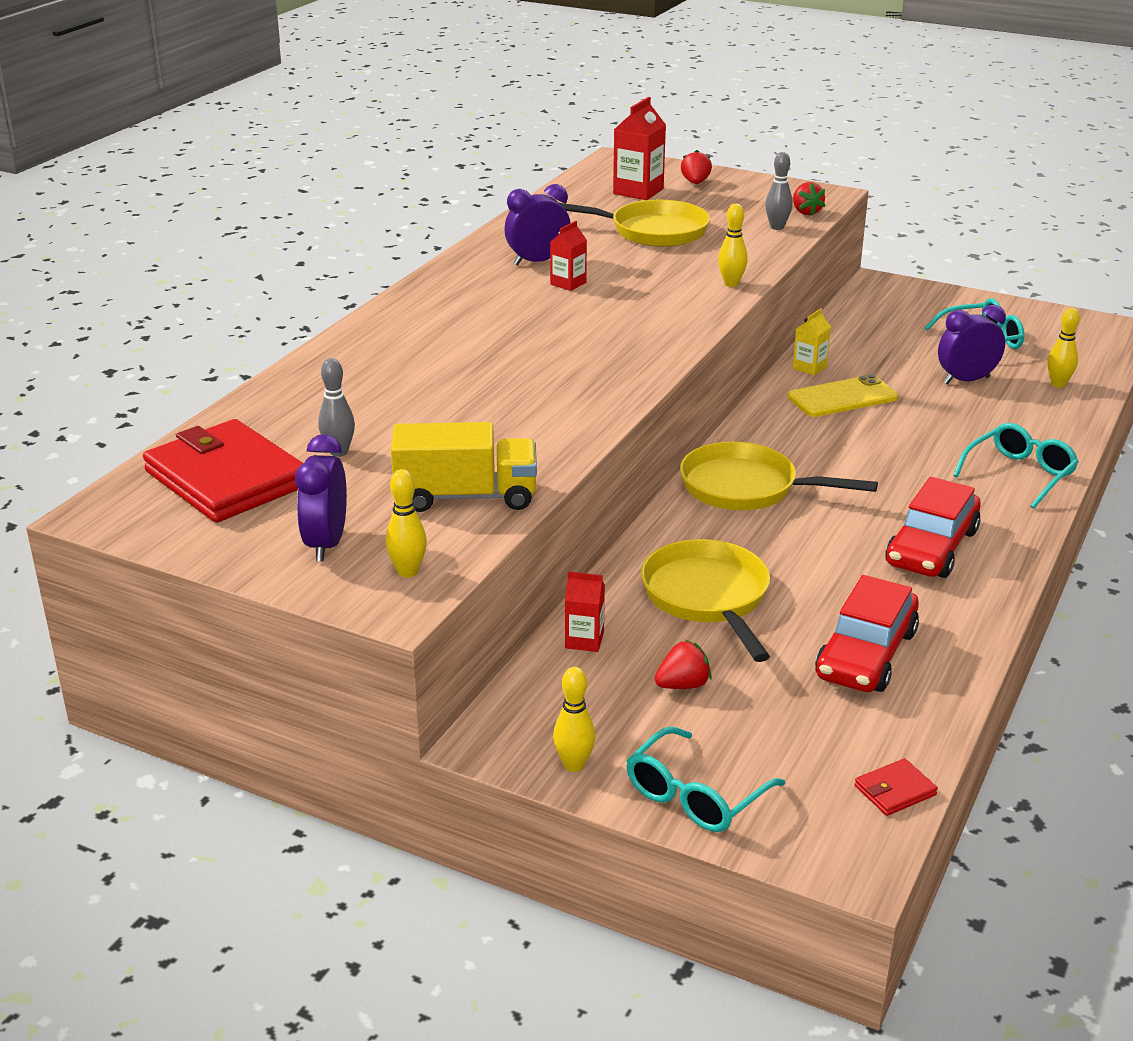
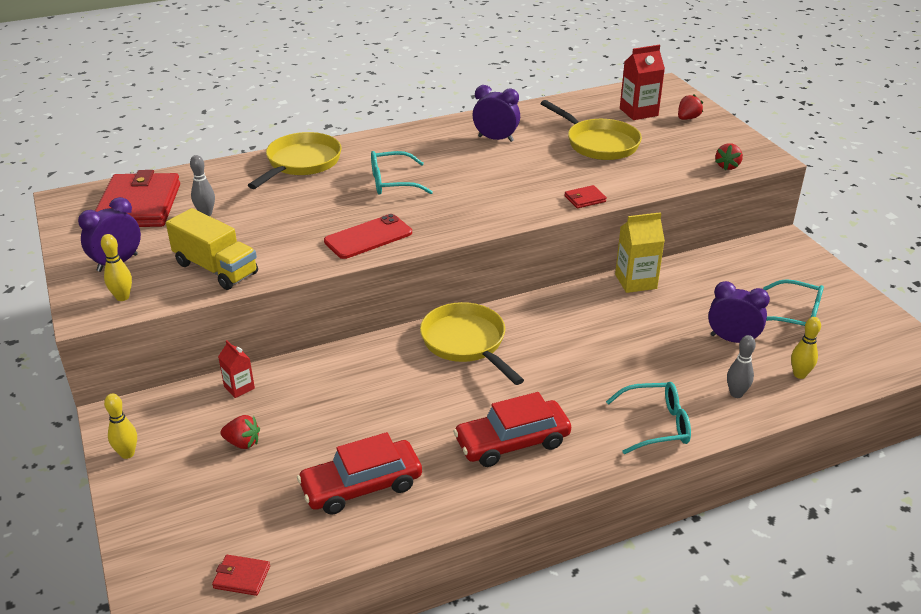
camera: 40 degrees right, 5 degrees up
red carton [550,221,587,291] -> none
turquoise glasses [626,726,785,832] -> turquoise glasses moved to [371,151,433,195]
yellow pan [641,539,770,662] -> yellow pan moved to [248,132,342,189]
yellow bowling pin [718,204,748,287] -> red wallet [565,185,607,208]
grey bowling pin [765,152,793,230] -> grey bowling pin moved to [727,335,756,398]
yellow phone [788,374,898,417] -> none
yellow carton [793,308,831,375] -> yellow carton [615,212,665,293], size x1.67
none -> red phone [324,214,412,259]

